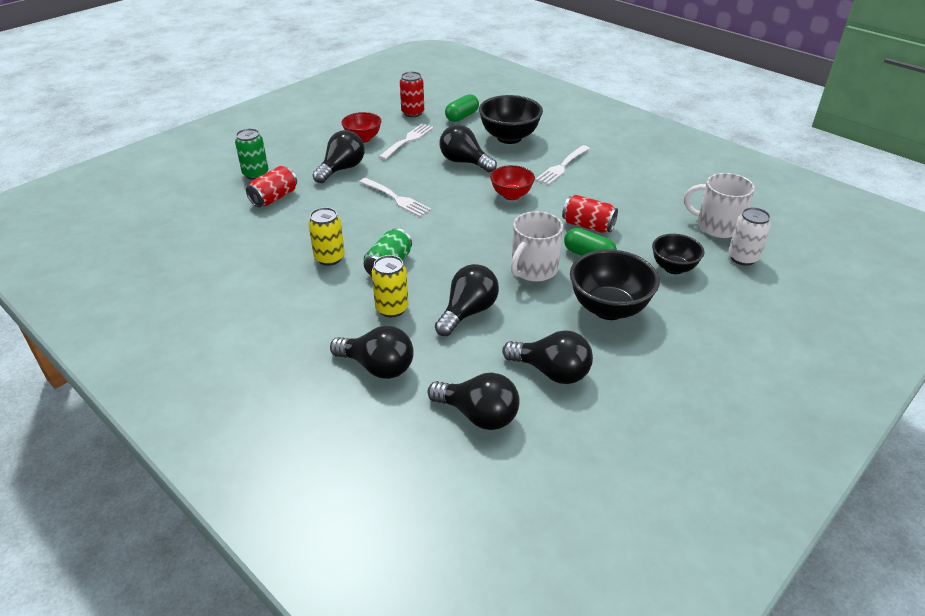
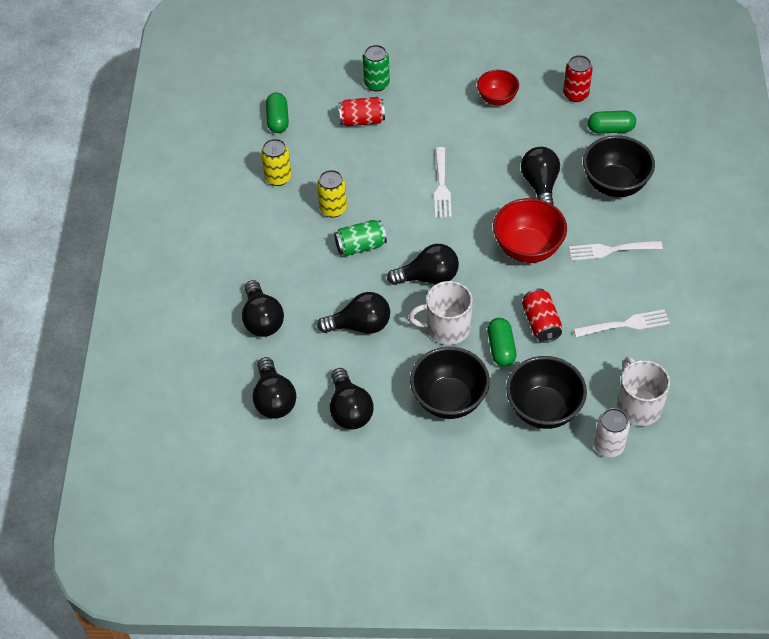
camera: 50 degrees right, 15 degrees up
black light bulb [313,130,365,183] -> black light bulb moved to [387,244,459,285]
yellow can [372,255,409,317] -> yellow can moved to [261,139,292,186]
white fork [379,124,434,160] -> white fork moved to [573,309,670,337]
red bowl [490,165,535,200] -> red bowl [493,198,567,263], size x1.60
black bowl [652,234,704,274] -> black bowl [506,356,587,429], size x1.60
none -> green capsule [266,93,289,133]

